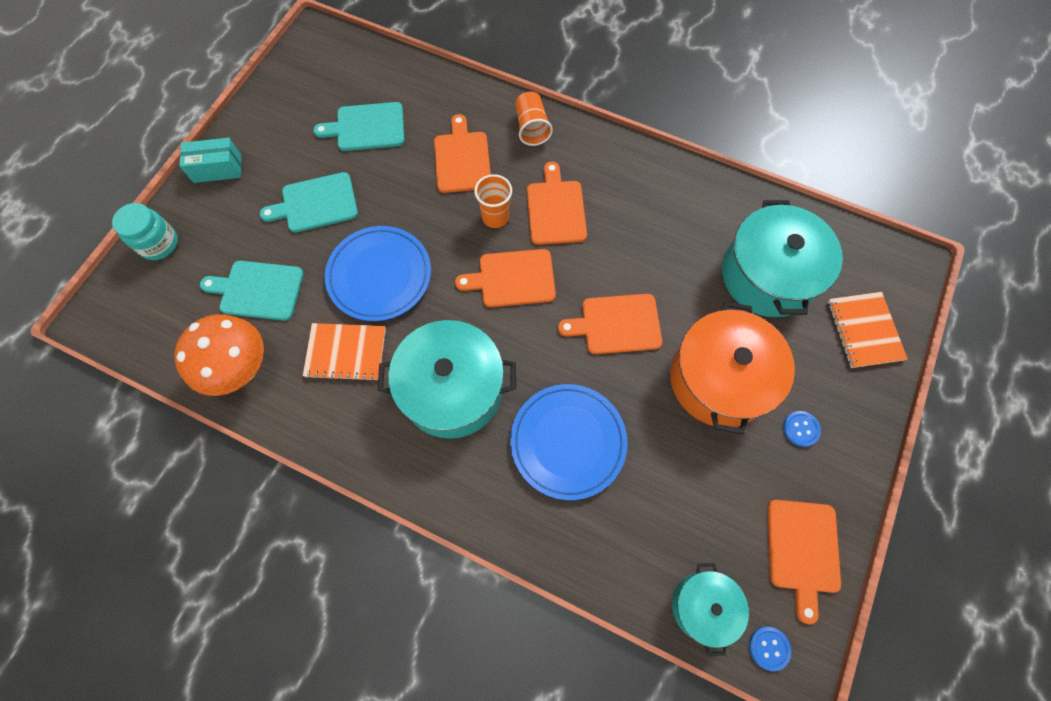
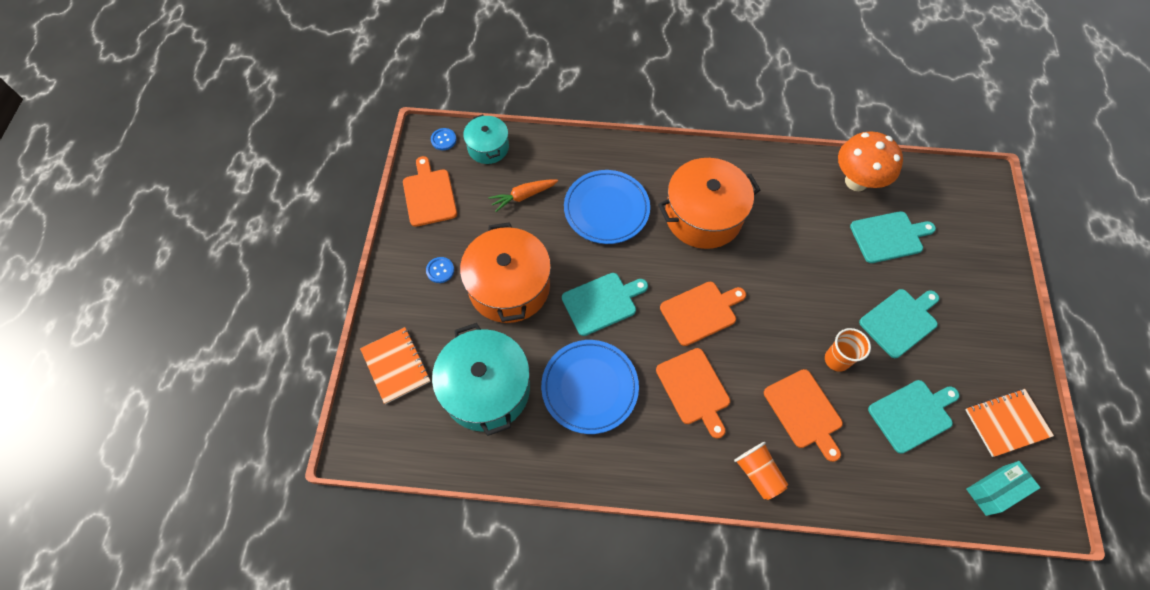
camera: 160 degrees right, 5 degrees down
turquoise jar [112,203,178,260] -> none
turquoise box [179,138,241,183] -> turquoise box moved to [966,461,1041,516]
orange notebook [303,323,386,382] -> orange notebook moved to [965,389,1054,457]
blue plate [325,226,431,321] -> blue plate moved to [541,340,639,434]
turquoise pot [377,320,516,439] -> orange pot [658,158,760,249]
orange cup [474,174,512,228] -> orange cup moved to [825,328,871,372]
orange cutting board [558,294,662,354] -> turquoise cutting board [562,273,648,336]
none -> orange carrot [489,179,558,212]

